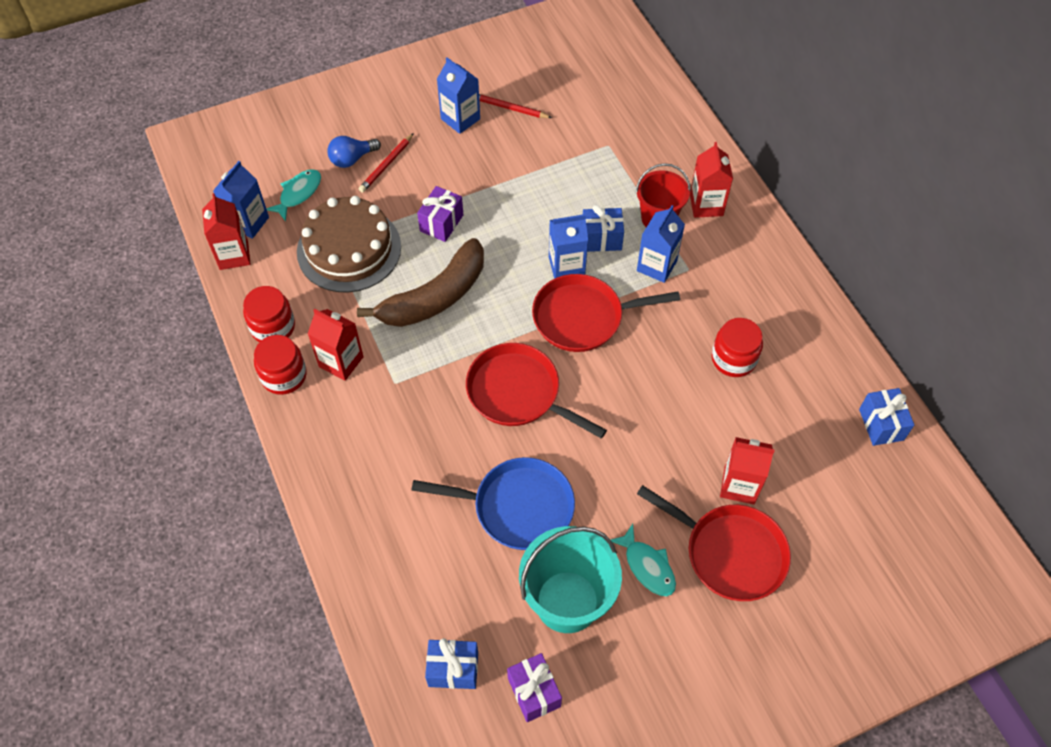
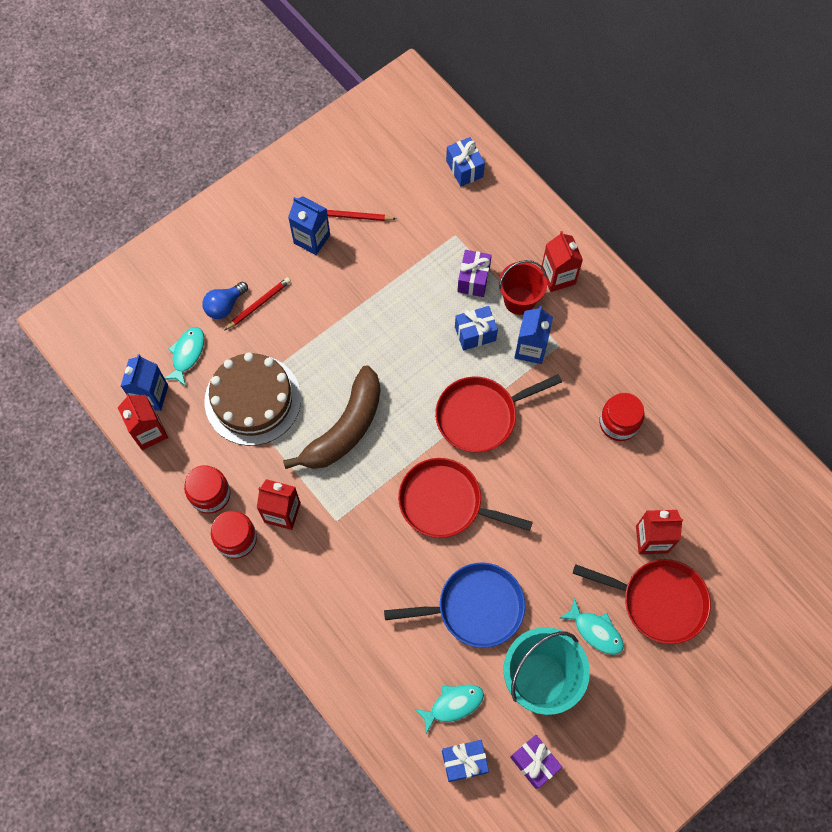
camera: 15 degrees left, 10 degrees up
red pencil [359,133,414,193] -> red pencil turned 150 degrees counterclockwise [224,277,291,331]
purple gift [417,186,463,242] -> purple gift moved to [457,250,492,297]
blue carton [549,214,588,279] -> none
blue gift [859,388,914,446] -> blue gift moved to [446,137,485,187]
none -> turquoise fish [414,684,484,734]

